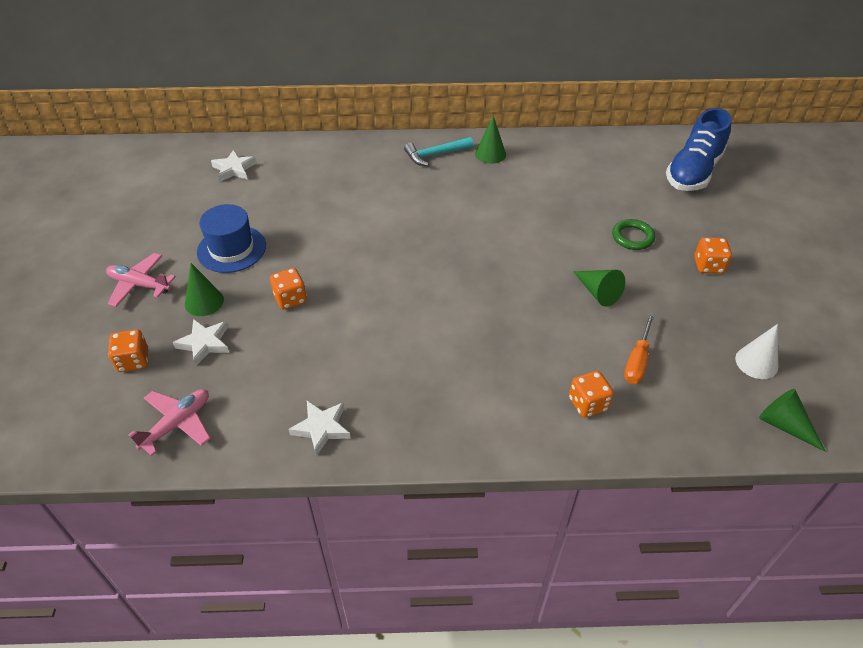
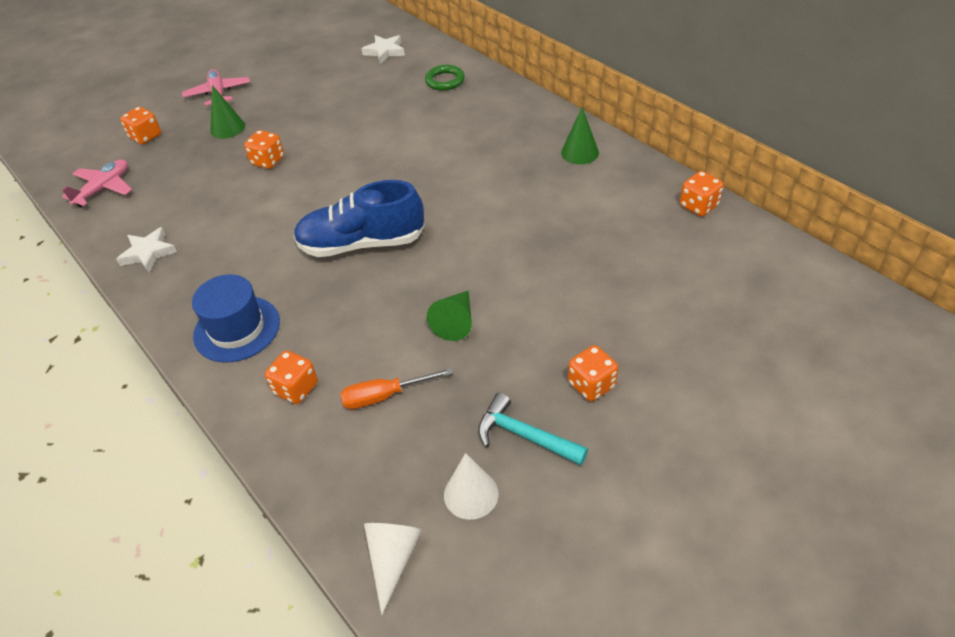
camera: 55 degrees right, 0 degrees up
pink plane [128,389,211,456] -> pink plane turned 60 degrees counterclockwise [62,159,132,207]
white star [173,319,229,366] -> none
blue hat [197,204,266,273] -> blue hat moved to [192,274,280,363]
turquoise hammer [404,137,473,166] -> turquoise hammer moved to [478,393,588,465]
green ring [612,219,655,250] -> green ring moved to [425,65,465,91]
blue shoe [666,108,732,191] -> blue shoe moved to [294,180,425,257]
green cone [759,389,826,452] -> white cone [364,523,422,615]
none -> orange dice [680,171,724,216]

